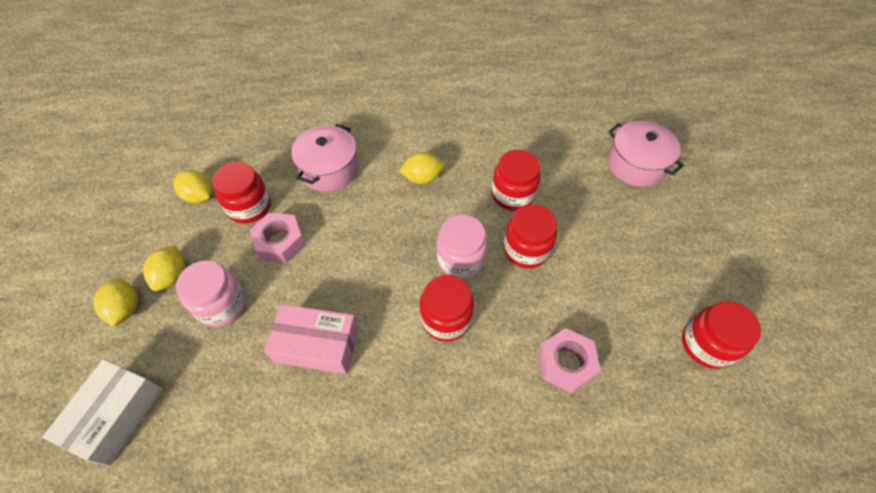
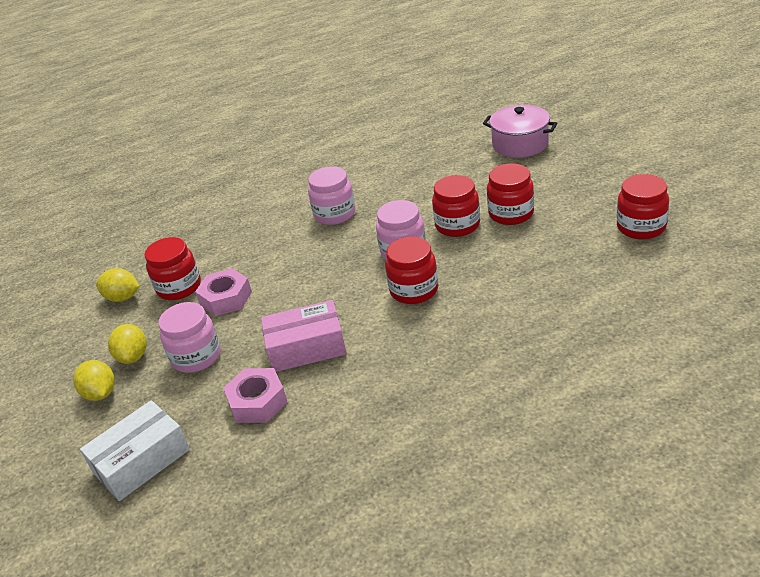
camera: 15 degrees left, 20 degrees down
white box [42,359,162,466] -> white box turned 45 degrees clockwise [80,400,190,501]
pink pot [291,124,359,192] -> none
yellow lemon [399,152,444,184] -> pink jar [308,166,355,225]
red jar [492,150,540,211] -> red jar moved to [487,164,534,225]
pink nut [539,328,601,394] -> pink nut moved to [223,368,287,423]

